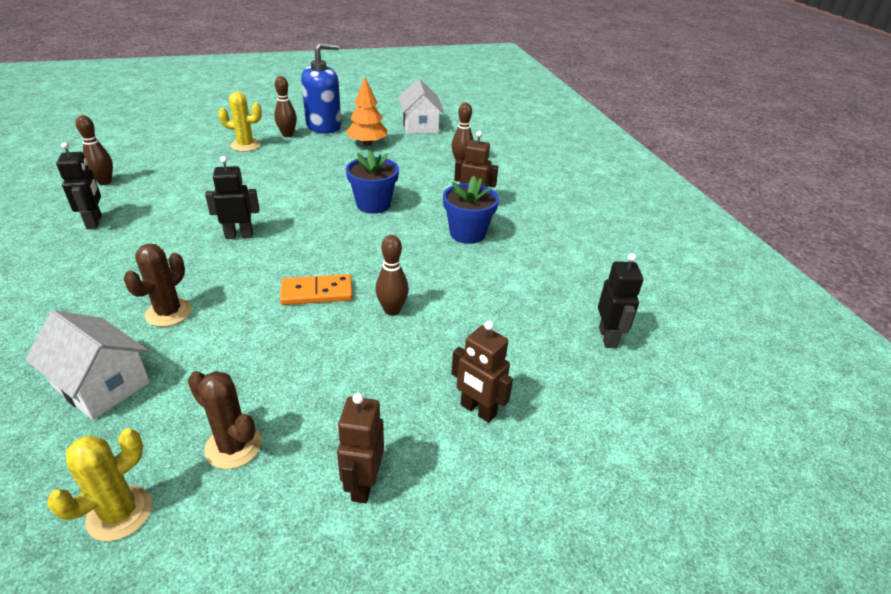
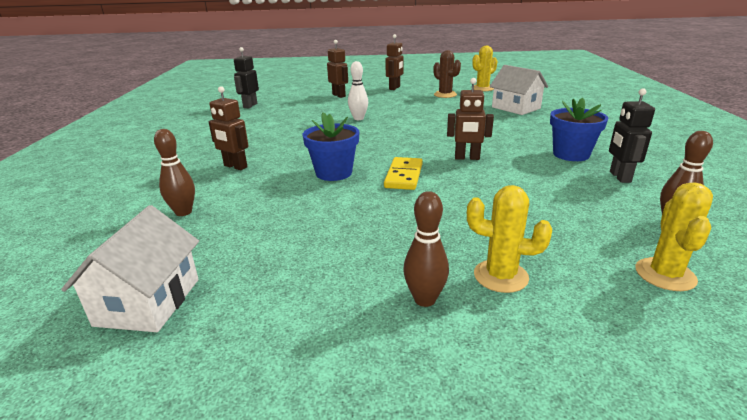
camera: 160 degrees left, 10 degrees down
brown cactus [124,244,192,327] -> none
black robot [205,156,260,239] -> brown robot [447,78,494,160]
orange domino [280,274,353,305] -> none
blue soap dispenser [301,42,341,134] -> none
orange tree [346,77,387,146] -> none
brown bowling pin [375,235,409,316] -> white bowling pin [348,61,368,120]
blue flower pot [443,176,499,244] -> blue flower pot moved to [550,98,608,161]
none -> yellow domino [384,157,423,190]
none -> yellow cactus [635,182,713,291]

